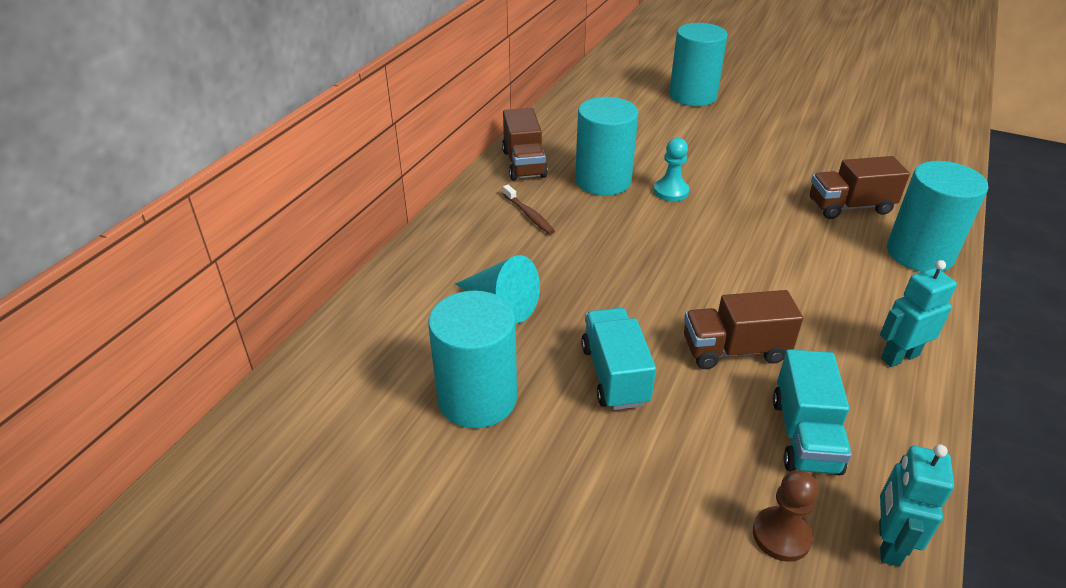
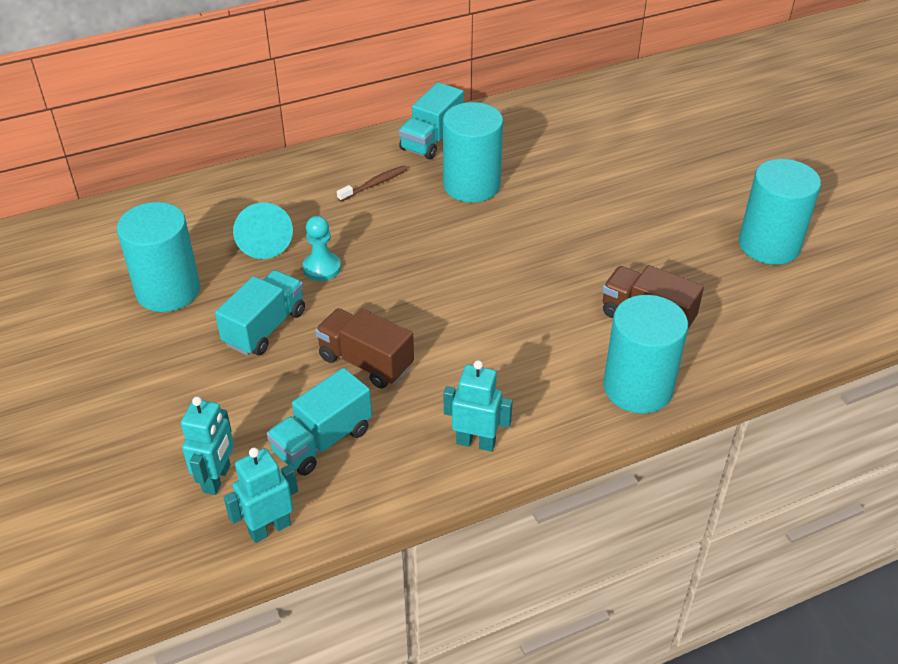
camera: 40 degrees right, 5 degrees up
brown truck [502,108,548,181] -> turquoise truck [399,82,464,159]
brown toothbrush [503,185,555,235] -> brown toothbrush turned 135 degrees counterclockwise [337,166,408,202]
turquoise pawn [654,138,689,201] -> turquoise pawn moved to [303,216,341,281]
turquoise cylinder [669,23,728,106] -> turquoise cylinder moved to [739,159,821,265]
brown pawn [753,470,819,562] -> turquoise robot [181,397,234,495]

